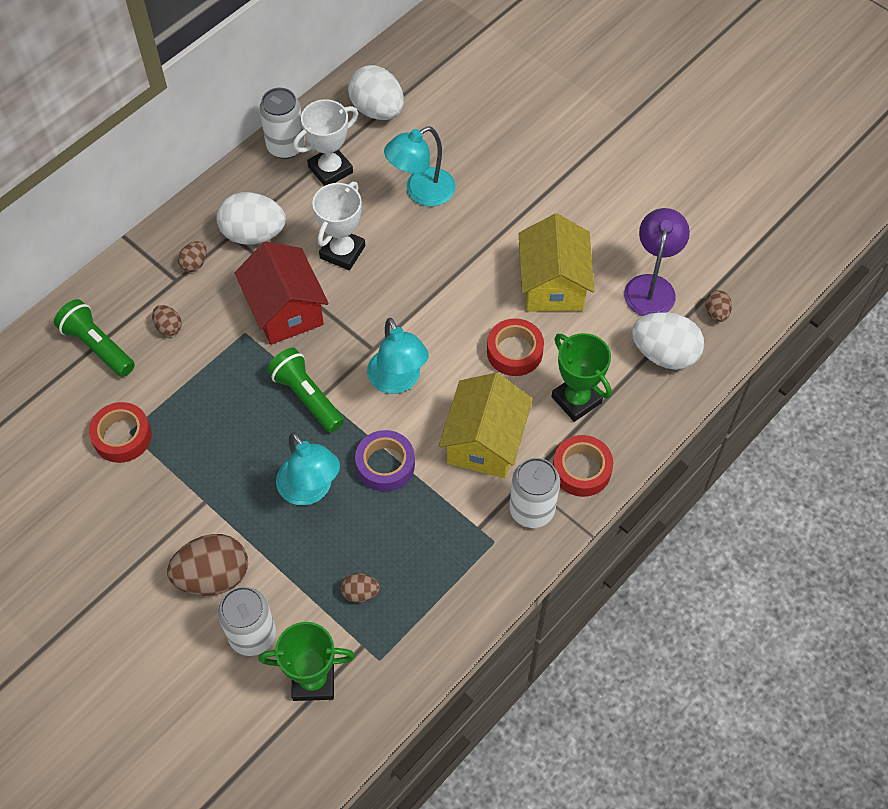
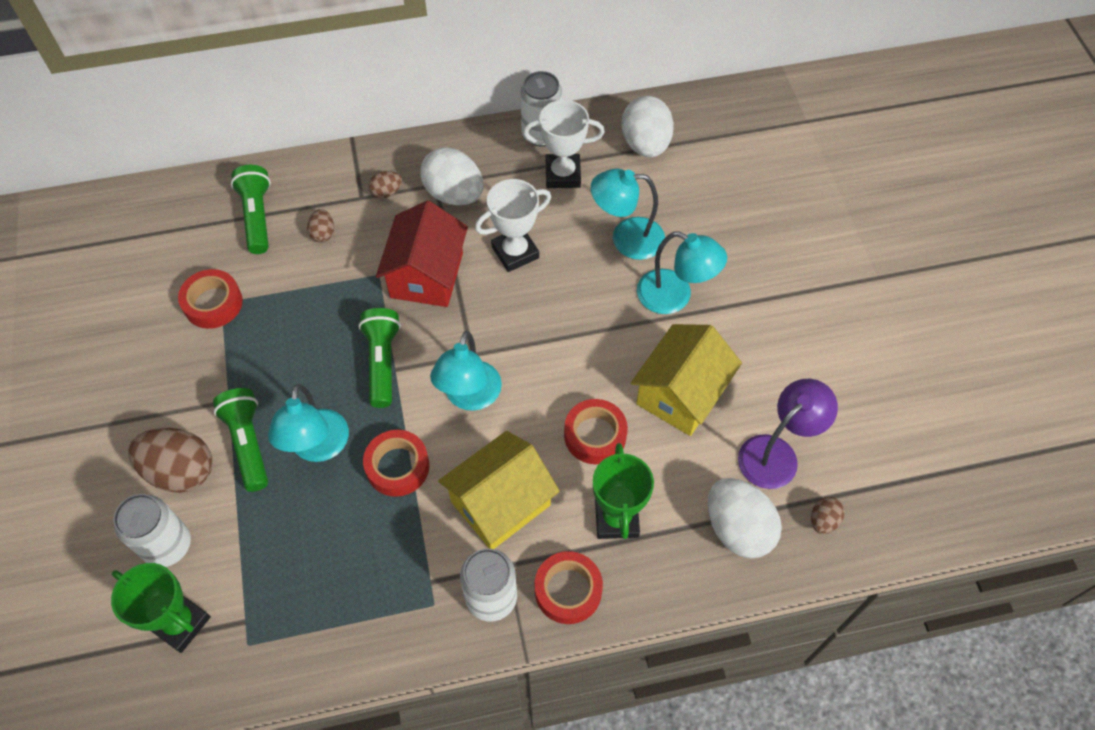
camera: 35 degrees right, 0 degrees up
brown egg [341,573,380,603] -> none
purple tape [355,430,415,492] -> red tape [363,430,429,497]
none -> green flashlight [213,388,268,492]
none -> turquoise lamp [637,232,727,314]

